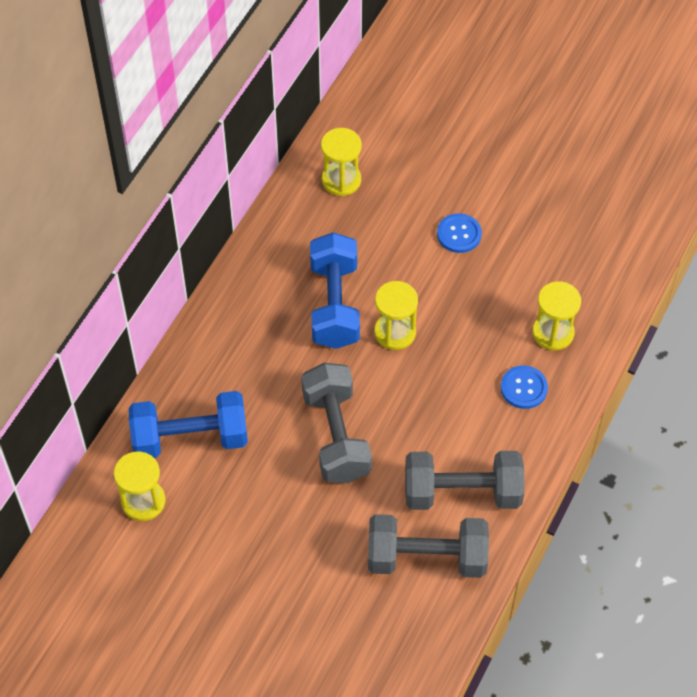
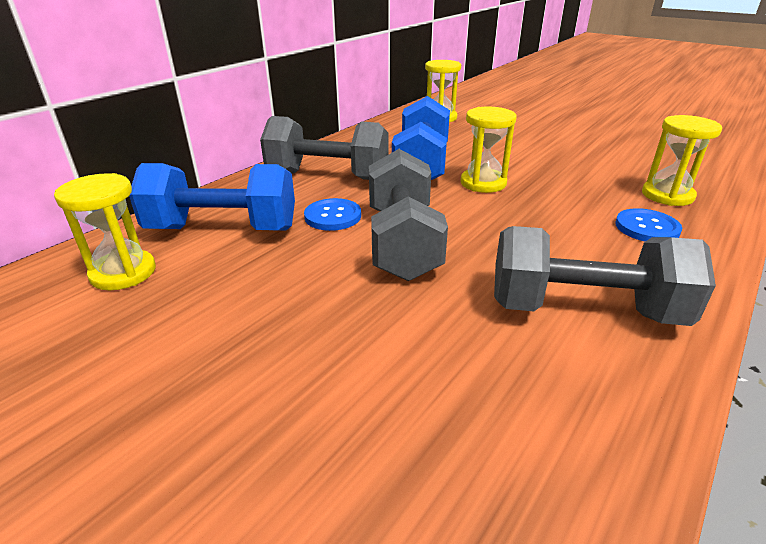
camera: 10 degrees right, 25 degrees down
grey dumbbell [368,514,489,578] -> grey dumbbell moved to [260,116,389,180]
blue button [437,213,482,253] -> blue button moved to [304,198,361,231]

